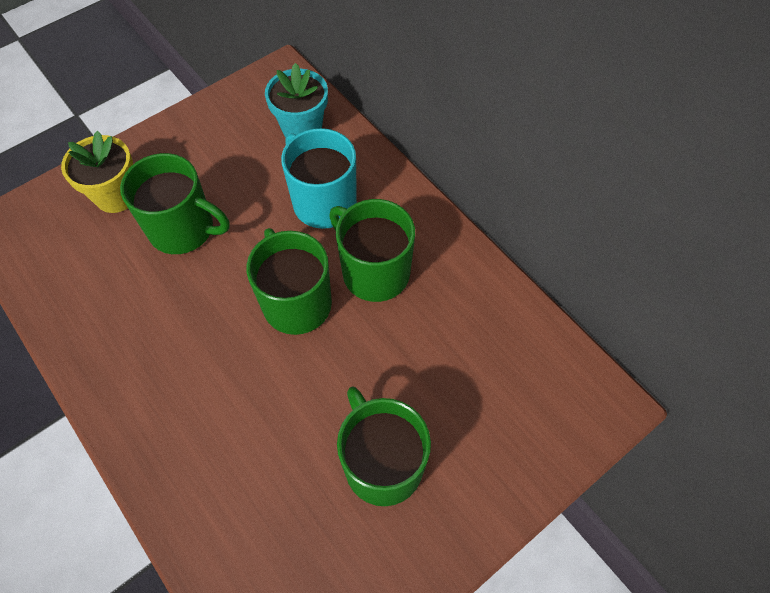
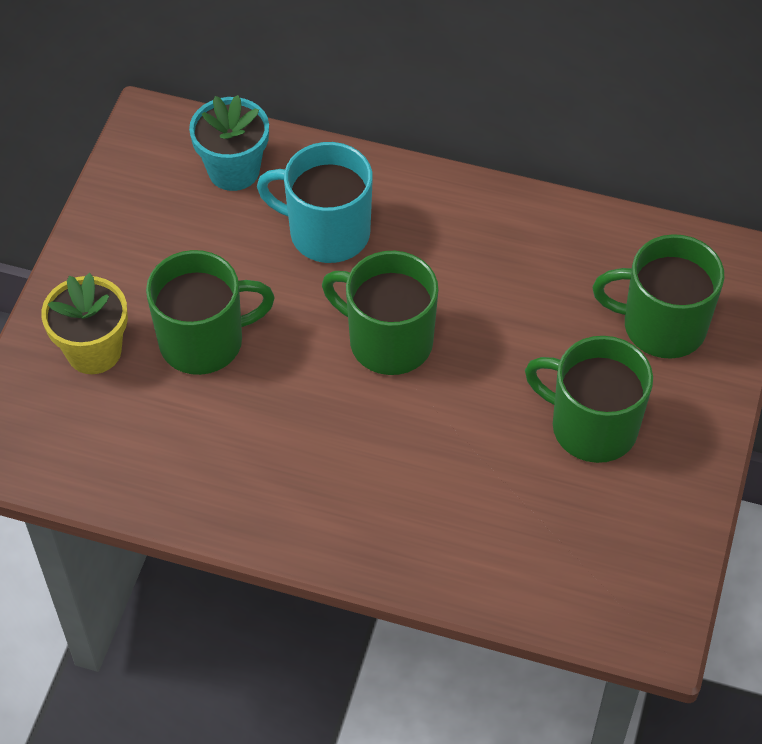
camera: 35 degrees left, 5 degrees down
green mug [329,199,415,302] -> green mug moved to [593,234,724,359]

